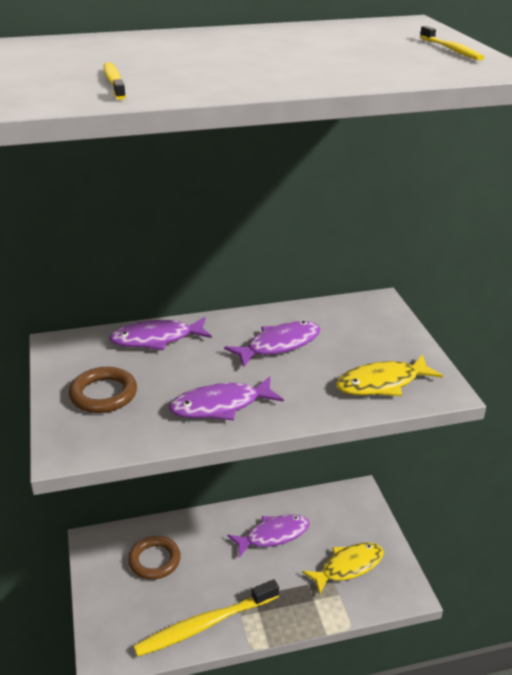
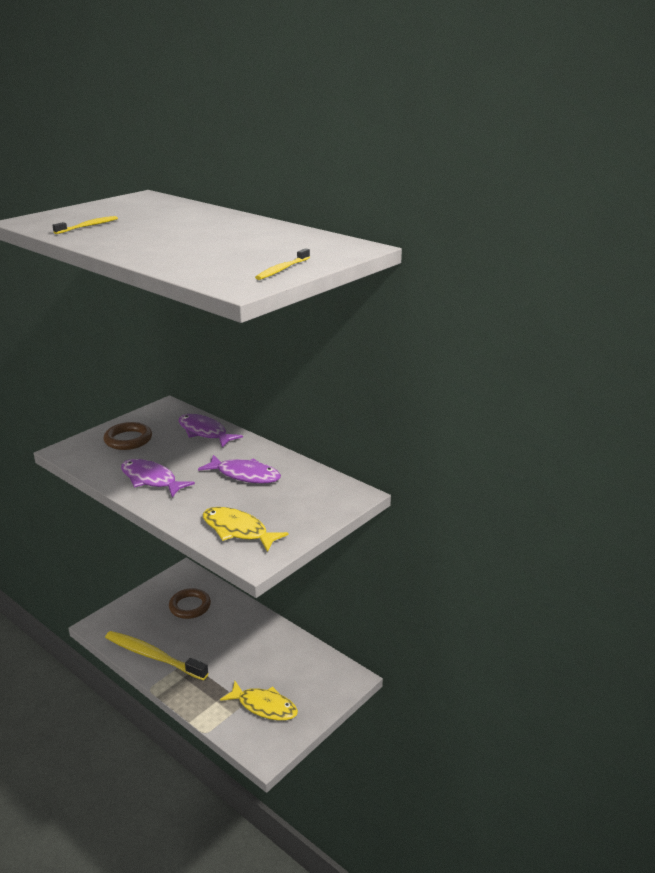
camera: 55 degrees right, 5 degrees down
purple fish [228,514,310,557] -> none

